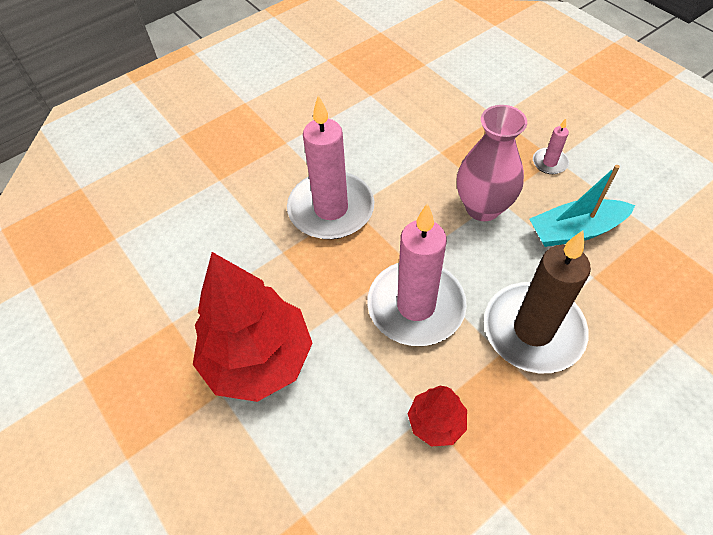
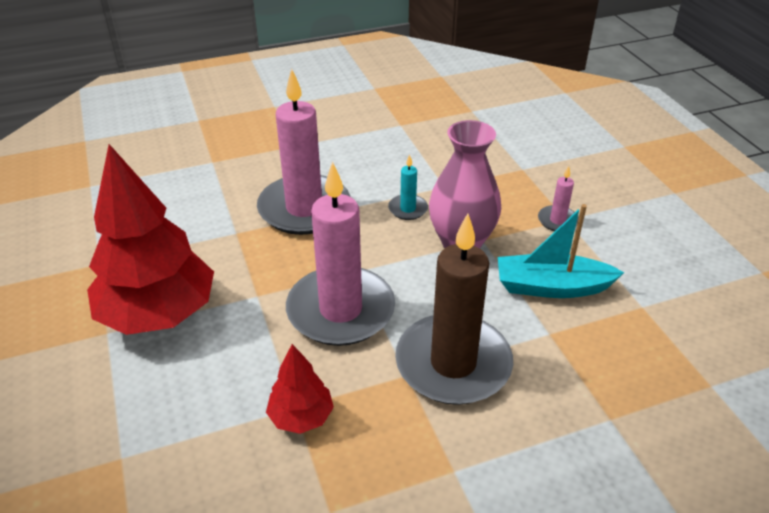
camera: 15 degrees right, 15 degrees down
none -> turquoise candle [388,154,428,220]

